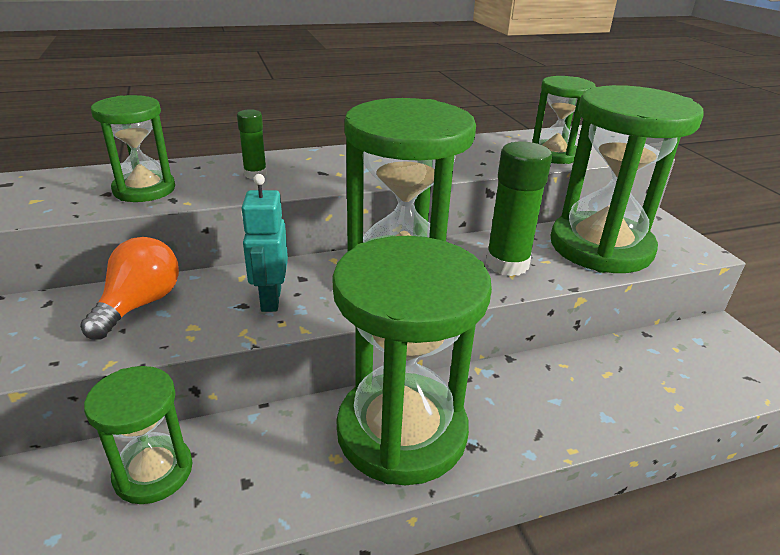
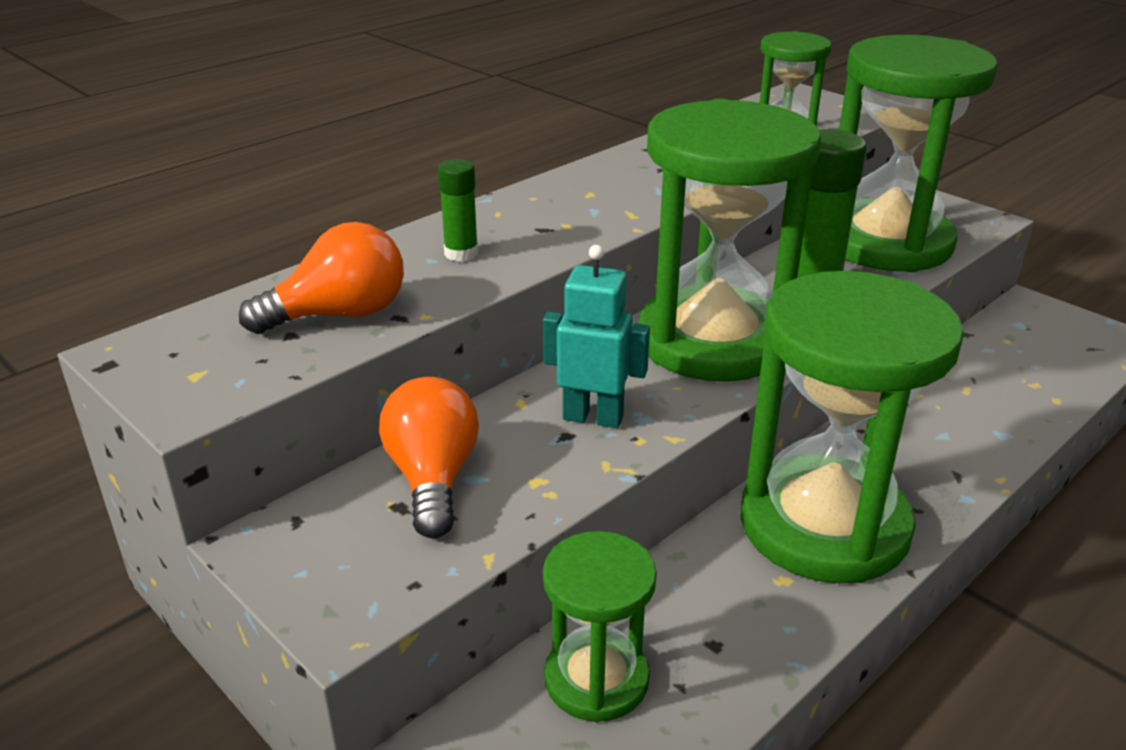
camera: 25 degrees left, 0 degrees up
green hourglass [91,95,175,202] -> orange light bulb [239,222,404,334]
turquoise robot [241,174,288,312] -> turquoise robot turned 135 degrees clockwise [543,245,650,428]

